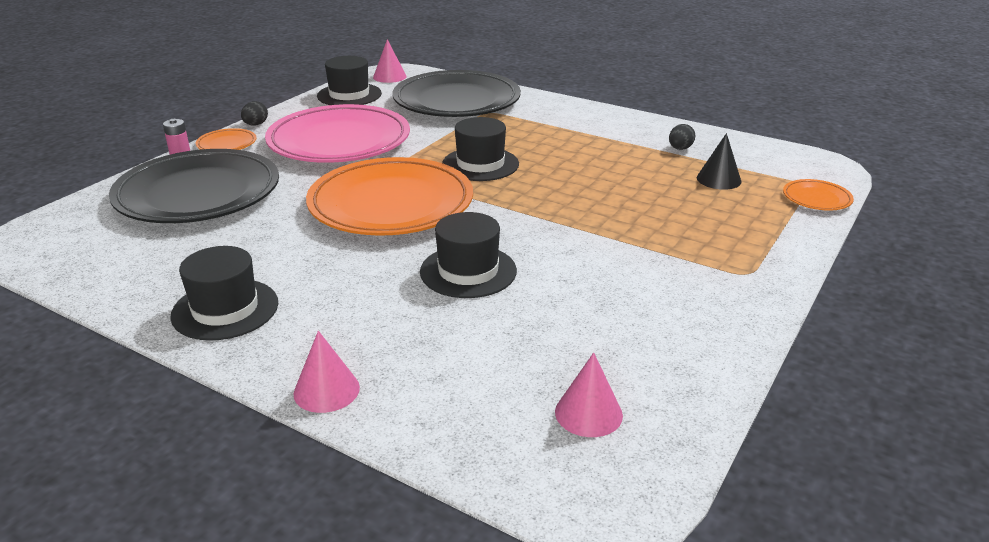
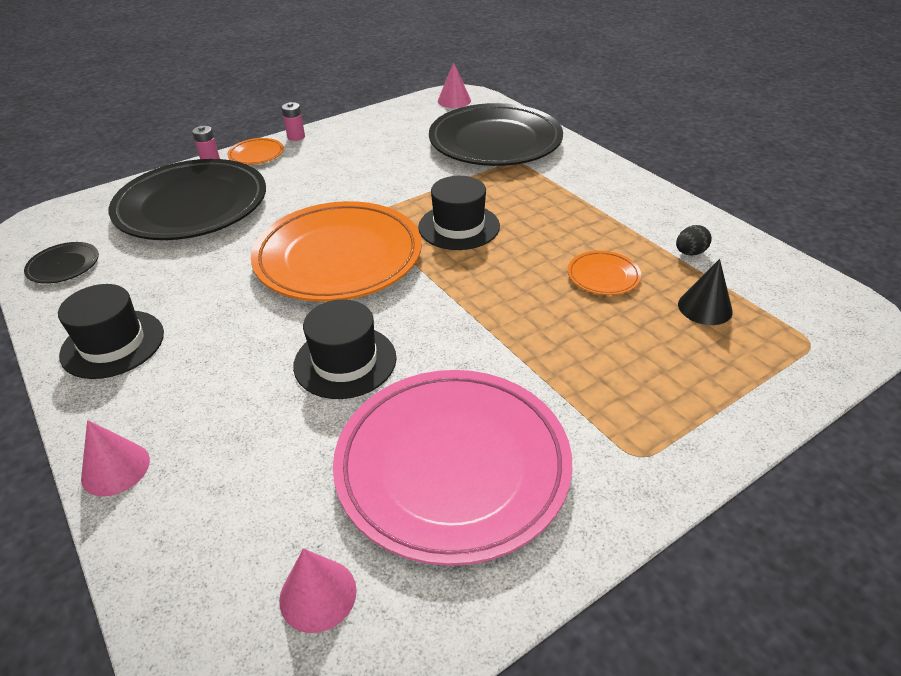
camera: 25 degrees right, 10 degrees up
black egg [241,101,268,126] -> pink battery [282,102,305,141]
pink plate [265,104,410,163] -> pink plate moved to [333,370,572,566]
black hat [317,56,382,105] -> none
orange plate [783,179,854,211] -> orange plate moved to [568,251,641,295]
none -> black plate [24,242,99,284]

